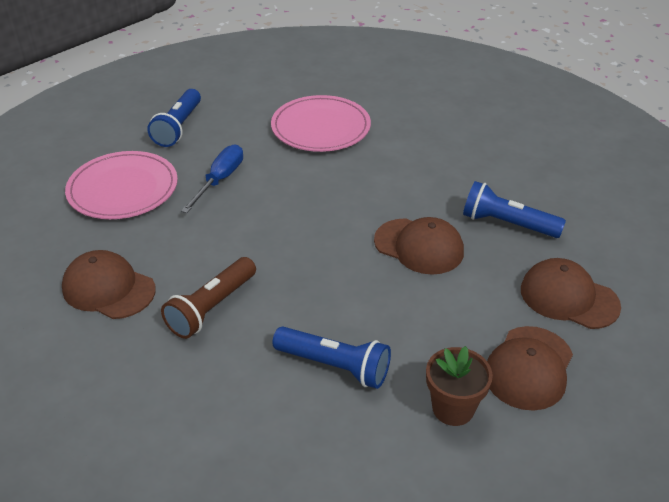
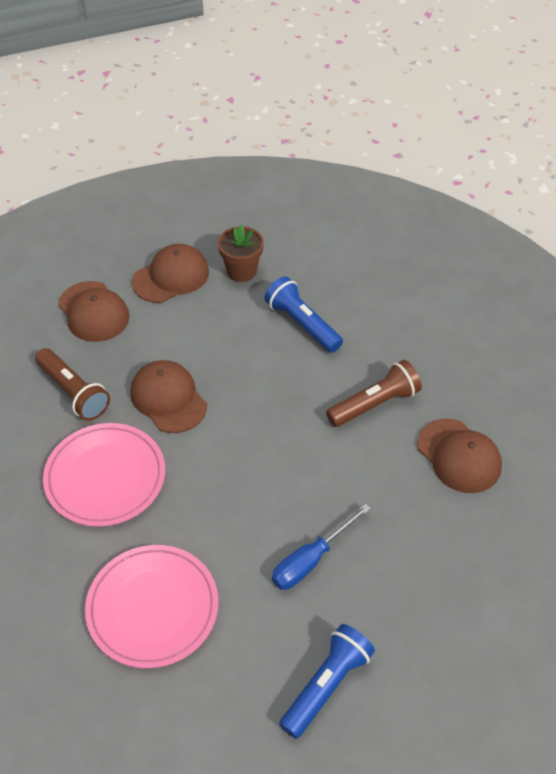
camera: 155 degrees left, 10 degrees up
pink plate [65,151,178,219] -> pink plate moved to [43,423,165,526]
blue flashlight [463,181,566,238] -> brown flashlight [35,348,110,421]

